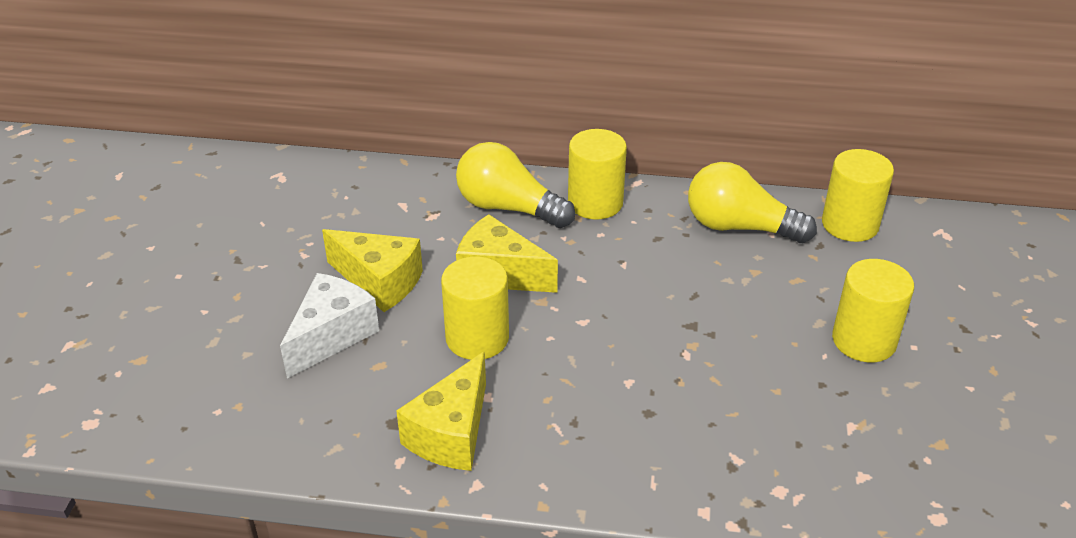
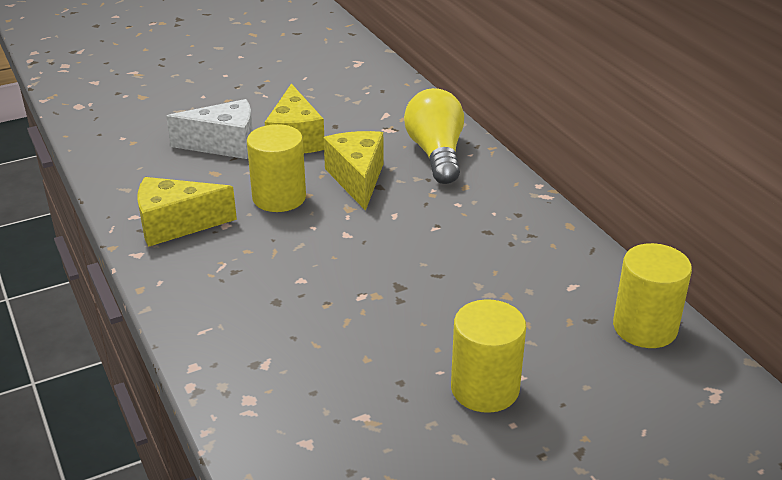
camera: 55 degrees right, 5 degrees down
yellow cylinder [568,129,627,220] -> none
yellow light bulb [688,162,817,243] -> none

